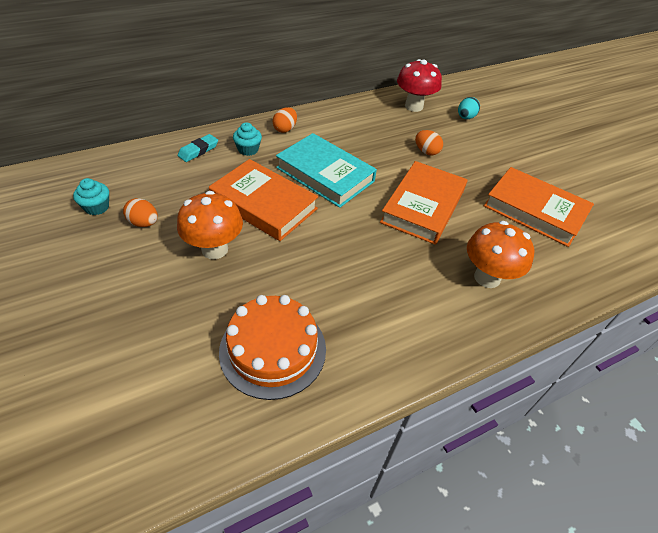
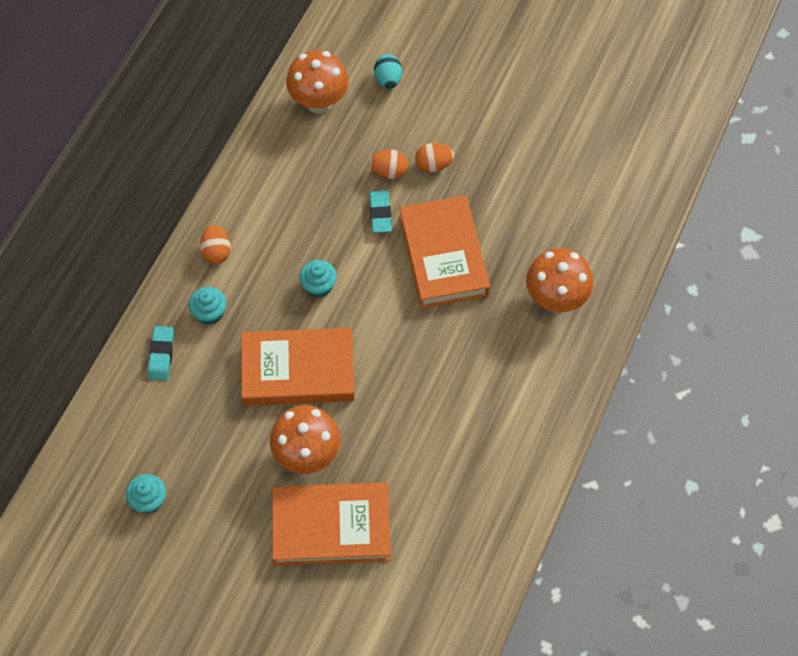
camera: 35 degrees left, 15 degrees up
orange egg [123,198,158,227] -> orange egg moved to [415,143,454,172]
orange cake [219,295,326,400] -> none
turquoise book [276,133,377,208] -> turquoise cupcake [299,260,337,298]
red mushroom [397,59,442,112] -> orange mushroom [286,50,349,114]
orange book [484,167,594,247] -> orange book moved to [272,482,391,566]
none -> turquoise eraser [369,190,392,233]

